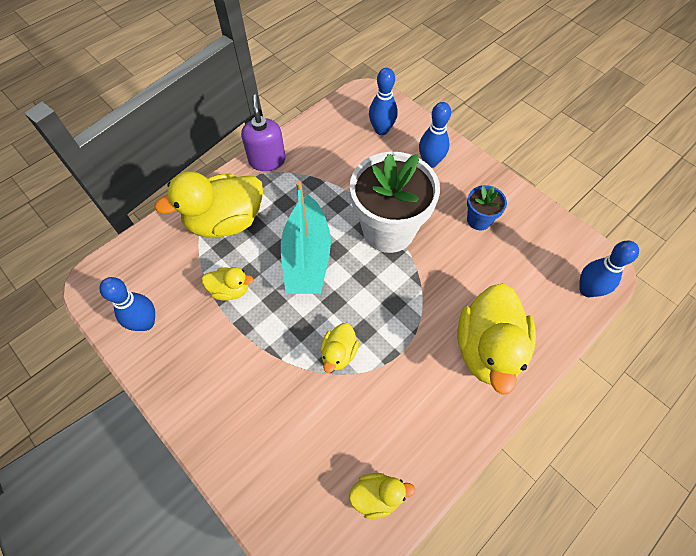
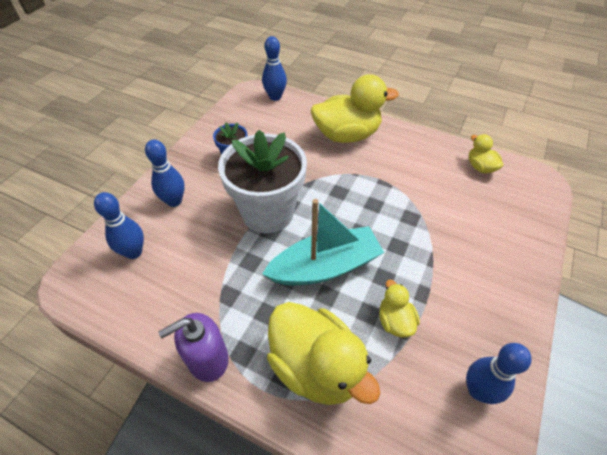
camera: 110 degrees left, 10 degrees down
yellow duck [321,323,359,373] -> none

